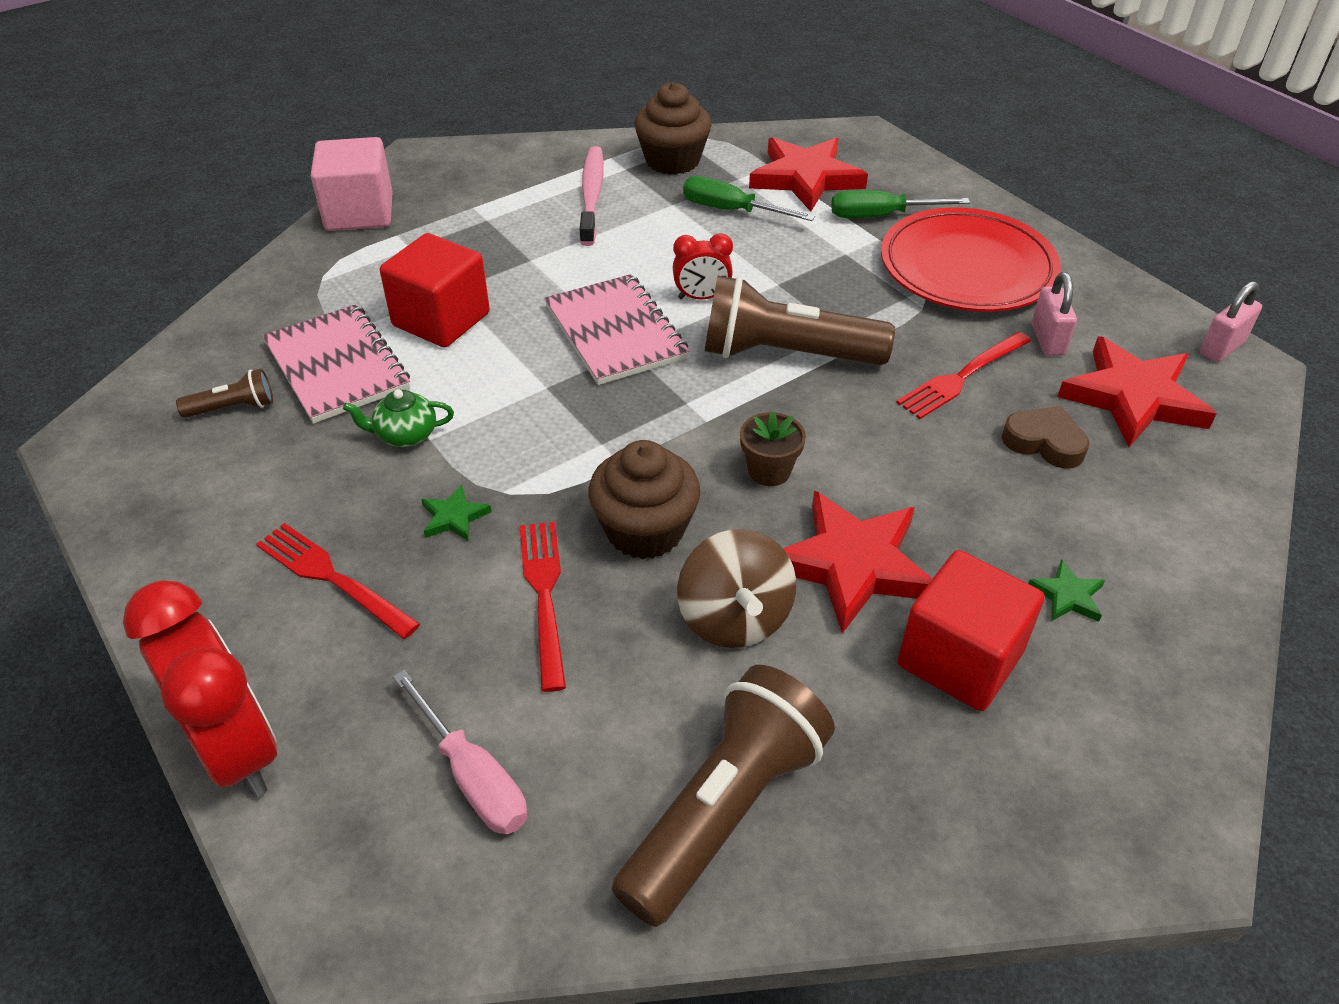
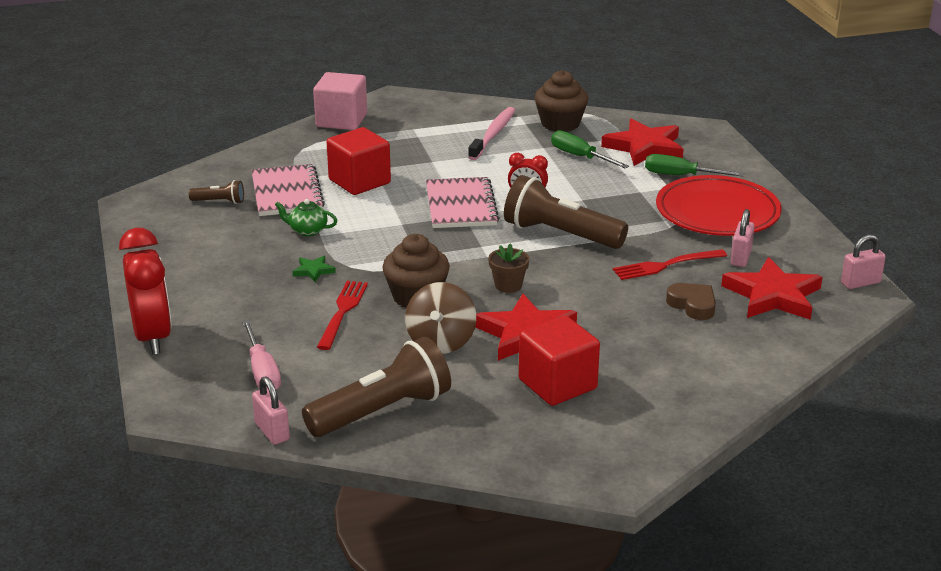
camera: 20 degrees right, 15 degrees down
red fork [256,523,420,639] -> none
green star [1028,559,1105,622] -> none
none -> pink padlock [252,376,290,445]

